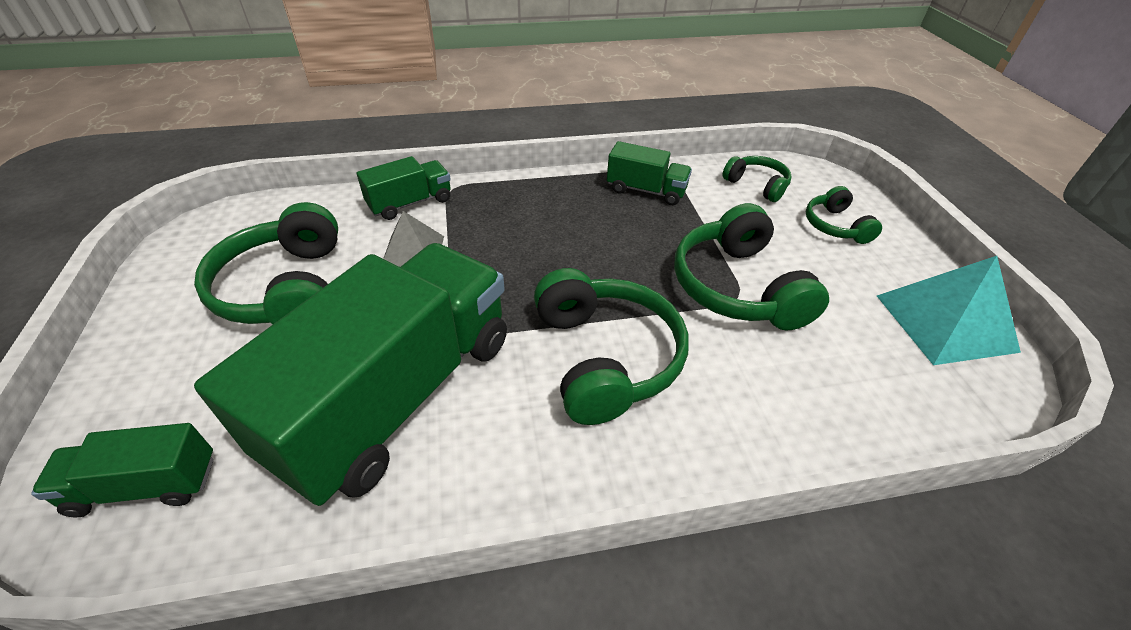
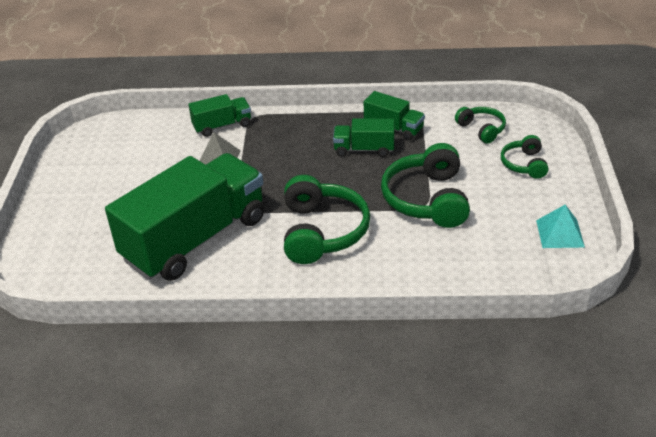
camera: 15 degrees right, 5 degrees down
green truck [31,423,214,517] -> green truck moved to [333,118,395,157]
green headphones [194,202,338,324] -> none
turquoise pyramid [877,256,1021,365] -> turquoise pyramid [536,205,585,248], size x0.64

